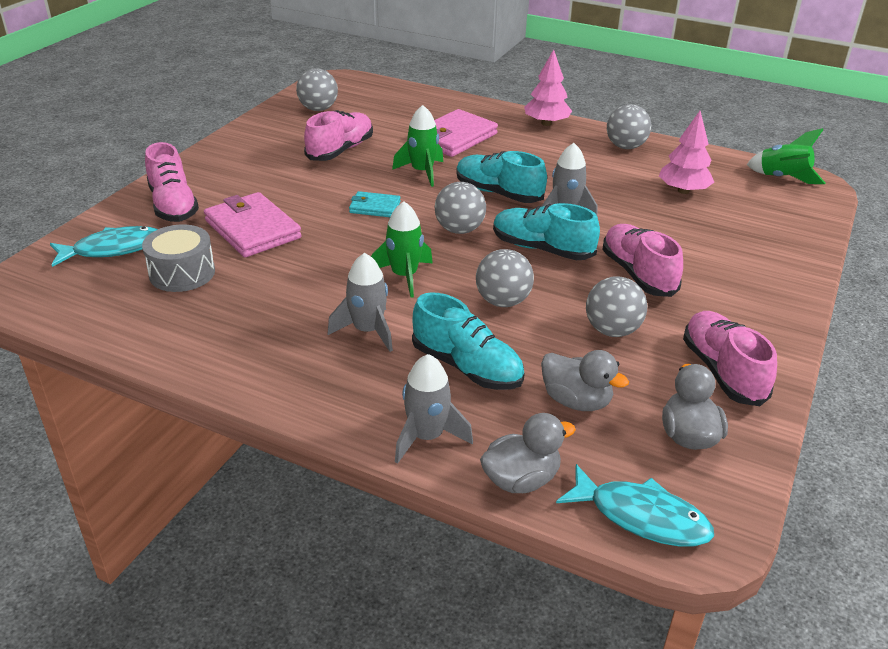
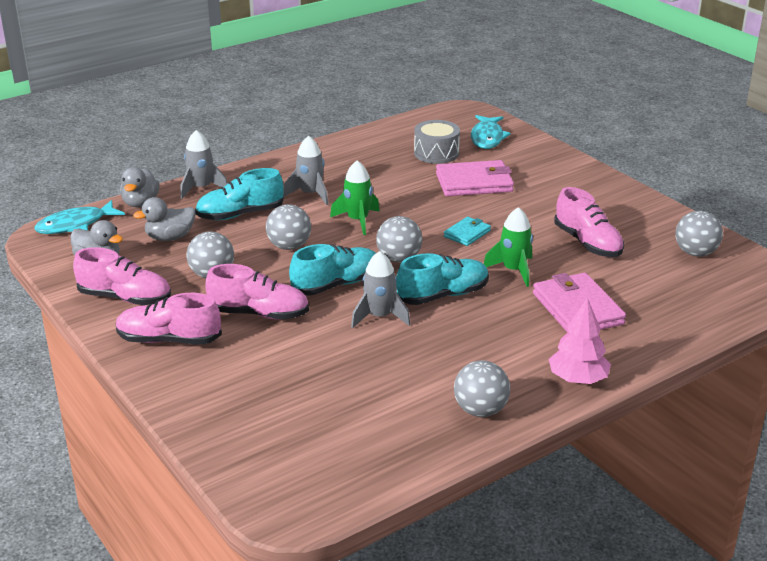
camera: 120 degrees right, 5 degrees down
pink shoe [145,142,199,222] -> pink shoe moved to [116,293,222,344]
pink tree [659,111,714,194] -> none
green rocket [747,128,825,184] -> none

